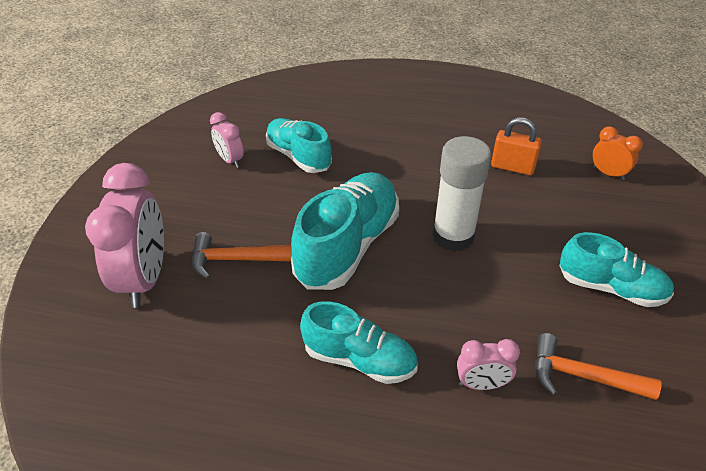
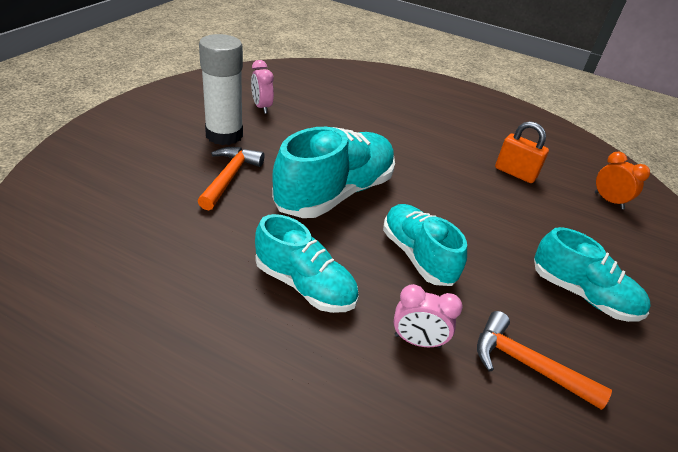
camera: 10 degrees right, 5 degrees down
pink clock [85,163,164,308] -> none
orange hammer [192,232,292,279] -> orange hammer turned 90 degrees clockwise [198,147,264,211]
turquoise shoe [266,118,332,173] -> turquoise shoe moved to [383,204,467,286]
white glue stick [432,136,491,252] -> white glue stick moved to [199,34,243,145]

